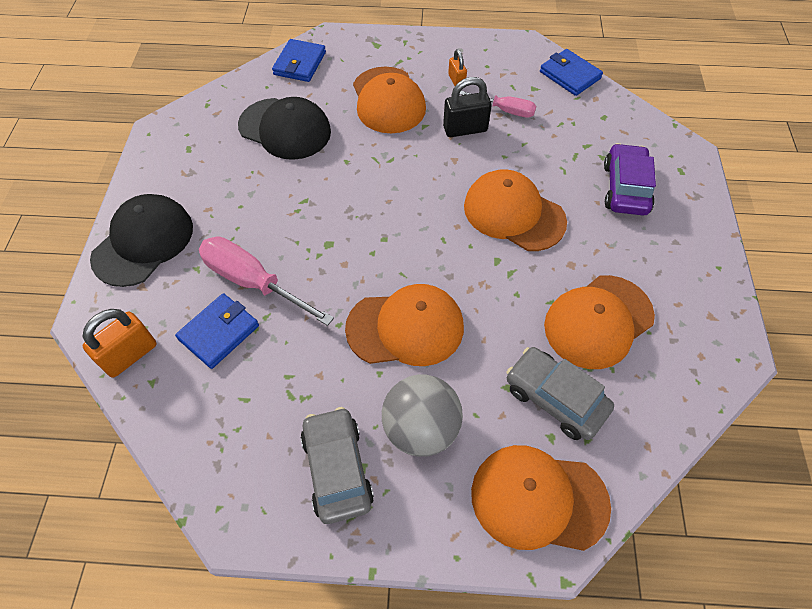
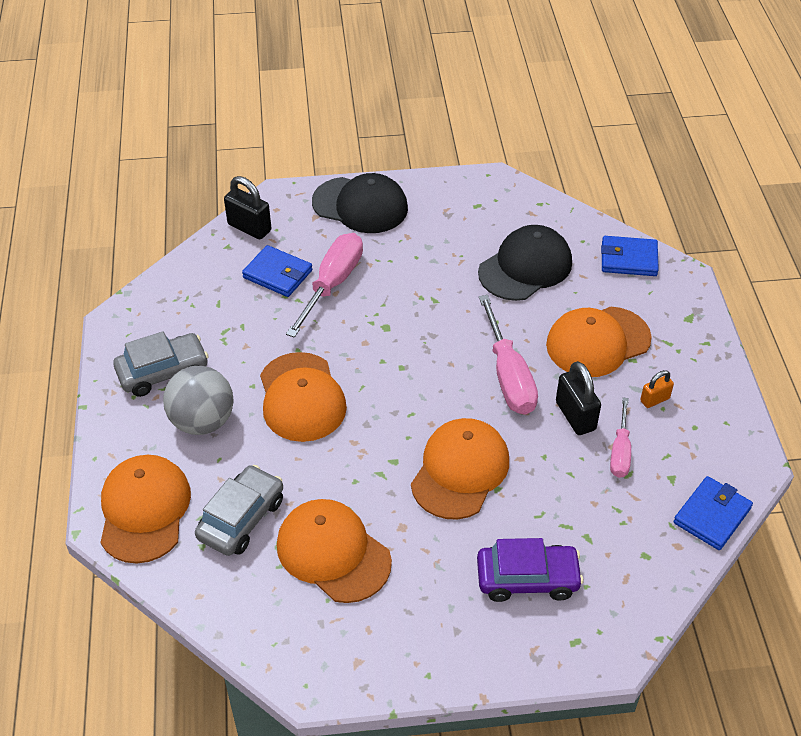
camera: 80 degrees right, 10 degrees down
orange padlock [82,309,157,378] -> black padlock [224,176,271,239]
black cap [238,97,331,160] -> black cap turned 150 degrees counterclockwise [478,225,572,301]
none -> pink screwdriver [479,295,538,415]

